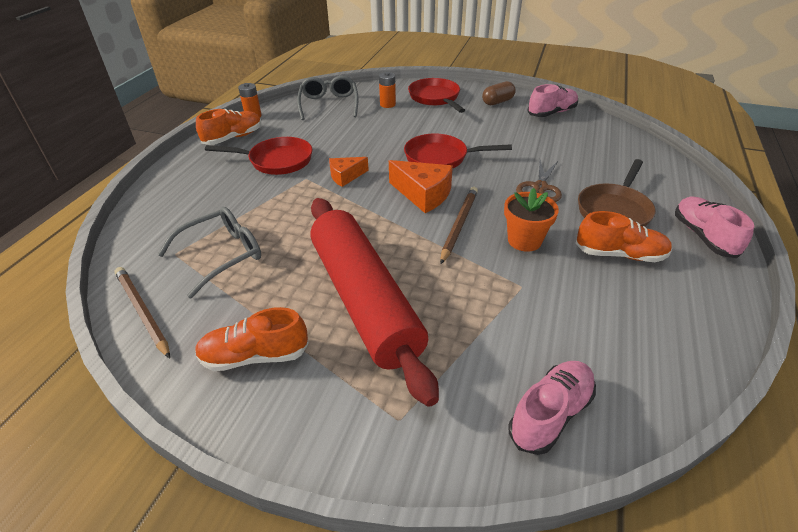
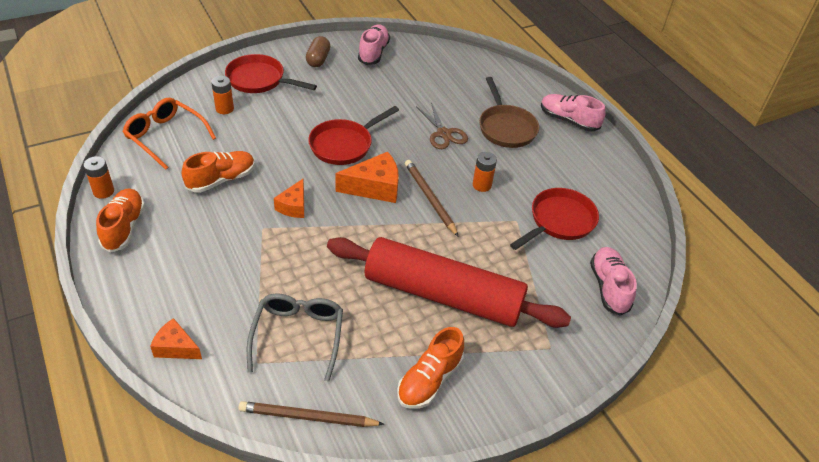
camera: 50 degrees left, 5 degrees up
red pan [205,137,313,175] -> red pan moved to [510,188,599,250]
grey glasses [297,75,358,120] -> orange glasses [122,98,216,170]
orange flower pot [504,188,559,252] -> orange battery [473,152,497,192]
orange shoe [575,211,672,262] -> orange shoe moved to [182,151,255,193]
none -> orange cheese [150,318,202,359]

